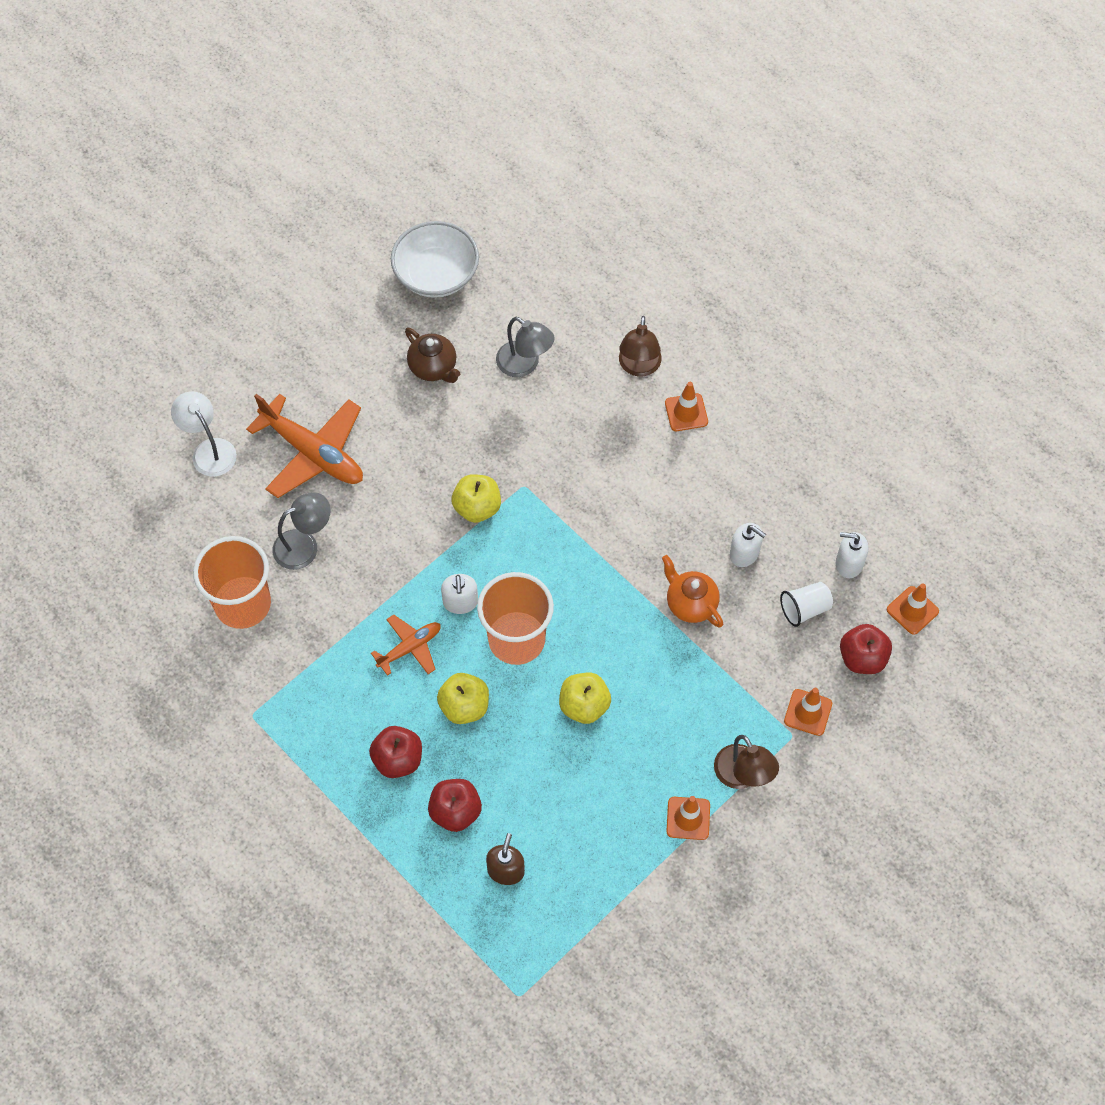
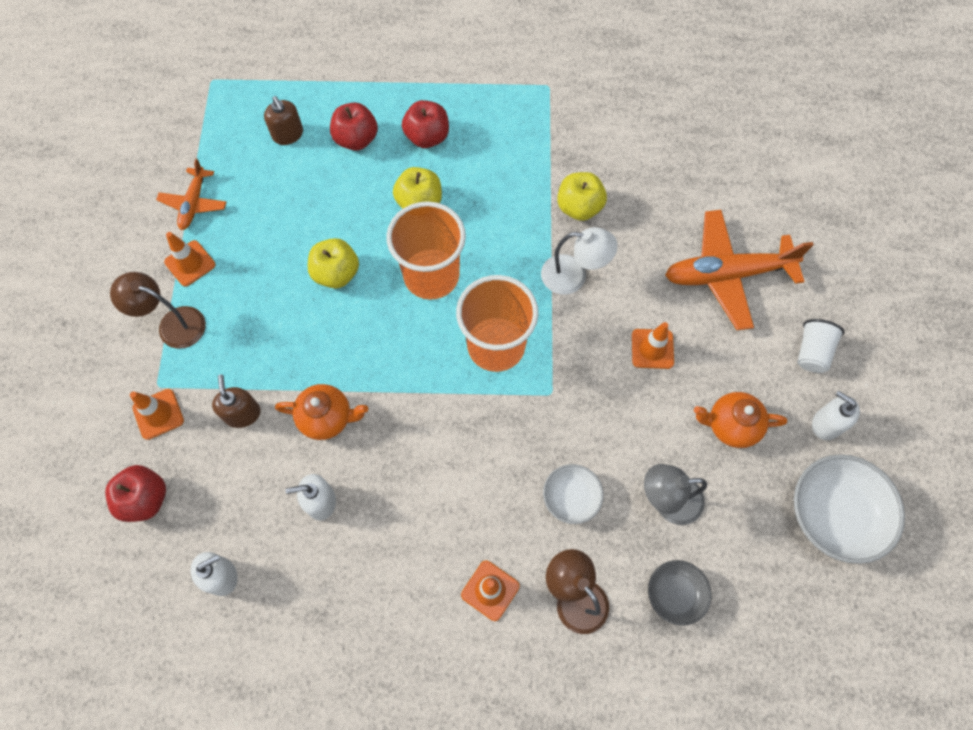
camera: 135 degrees right, 5 degrees up
white lamp [171,391,237,477] -> white lamp moved to [541,227,618,295]
orange cup [193,536,271,629] -> orange cup moved to [456,275,538,372]
grey lamp [272,492,331,570] -> none
orange plane [371,615,441,676] -> orange plane moved to [156,158,227,230]
brown teapot [405,328,460,383] -> orange teapot [694,392,787,448]
white soap dispenser [441,574,478,614] -> white soap dispenser moved to [812,391,860,440]
yellow apple [452,474,501,523] -> yellow apple moved to [557,172,607,221]
white cup [780,582,833,627] -> white cup moved to [797,319,845,373]
orange traffic cone [887,583,939,635] -> orange traffic cone moved to [632,322,674,369]
none -> brown soap dispenser [212,374,261,428]
none -> white bowl [543,464,604,524]
none -> grey bowl [648,560,712,626]

